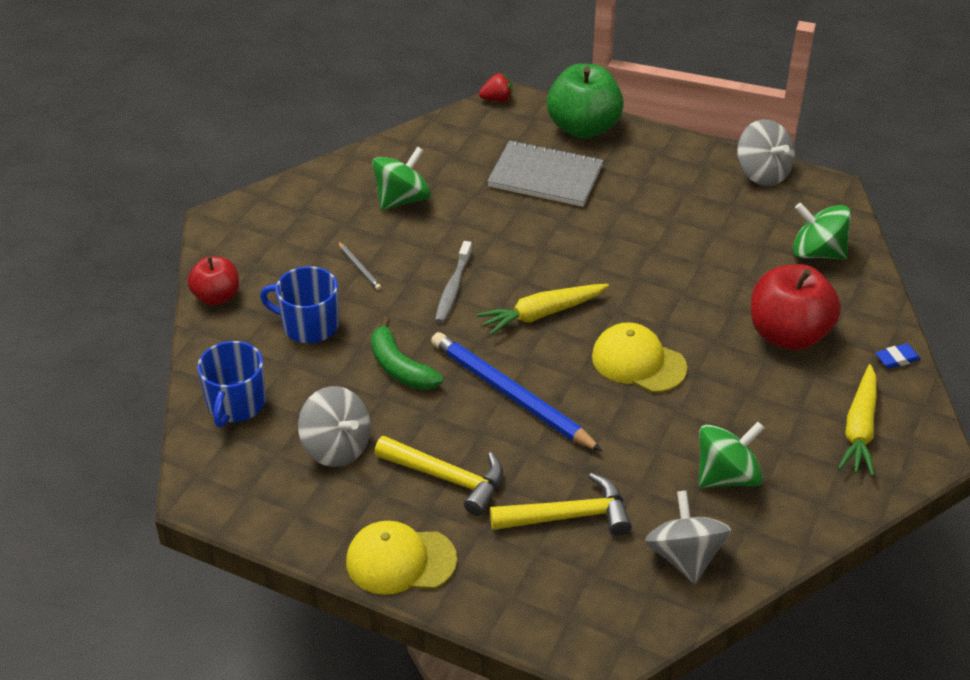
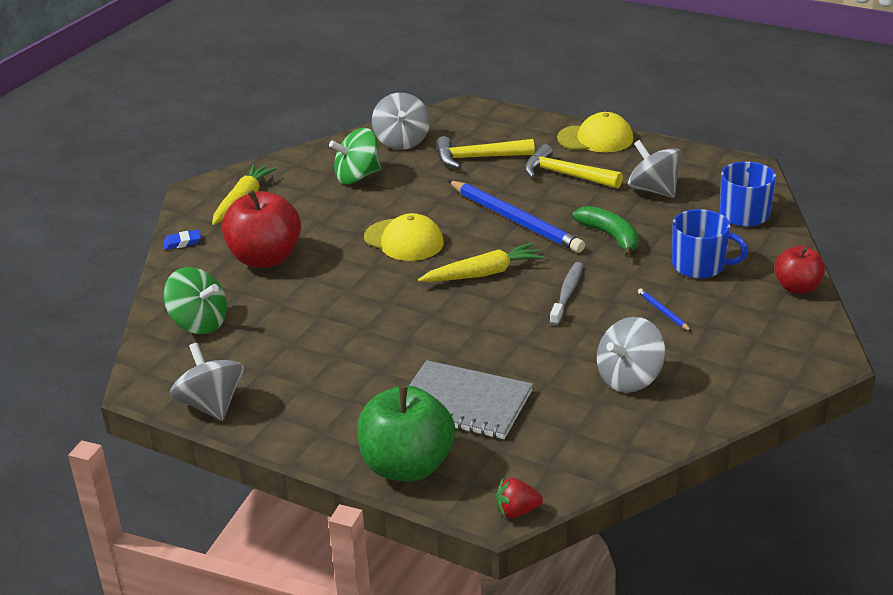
camera: 175 degrees left, 10 degrees down
grey pencil [338,242,381,290] -> blue pencil [638,288,692,332]
green spinning top [372,146,431,211] -> grey spinning top [597,317,665,393]

